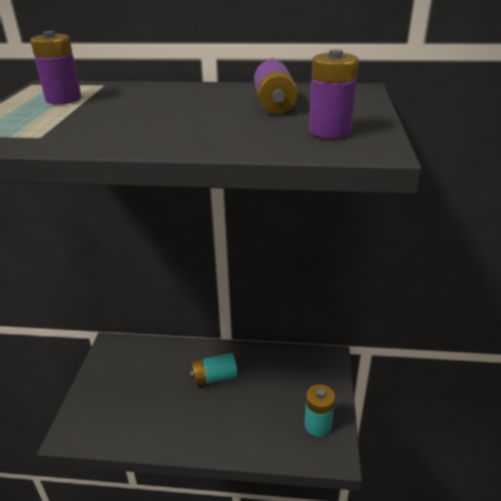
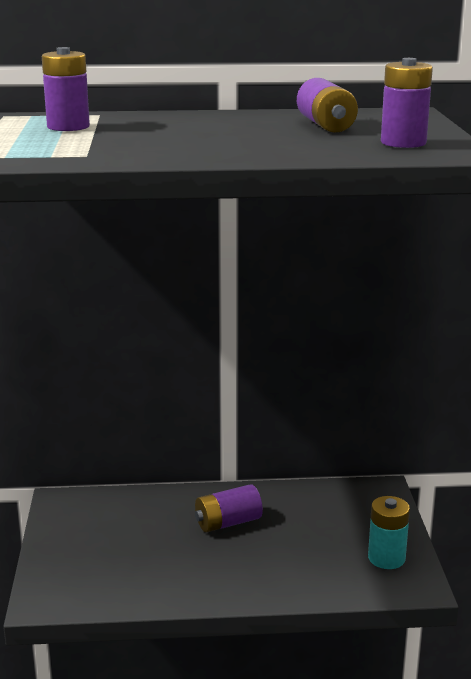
camera: 10 degrees left, 10 degrees down
turquoise battery [190,353,237,386] -> purple battery [195,484,263,532]

